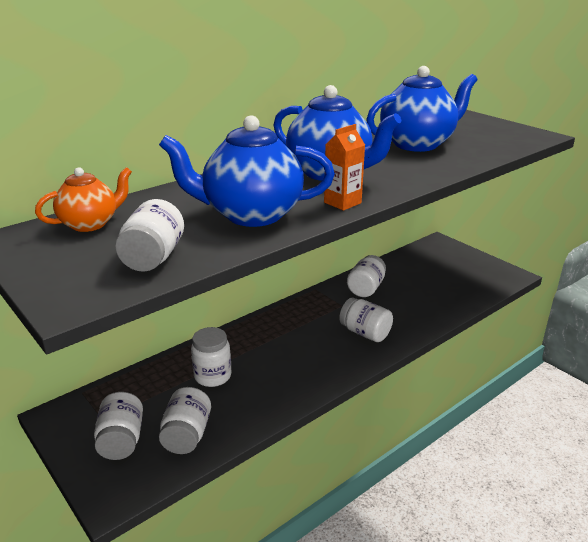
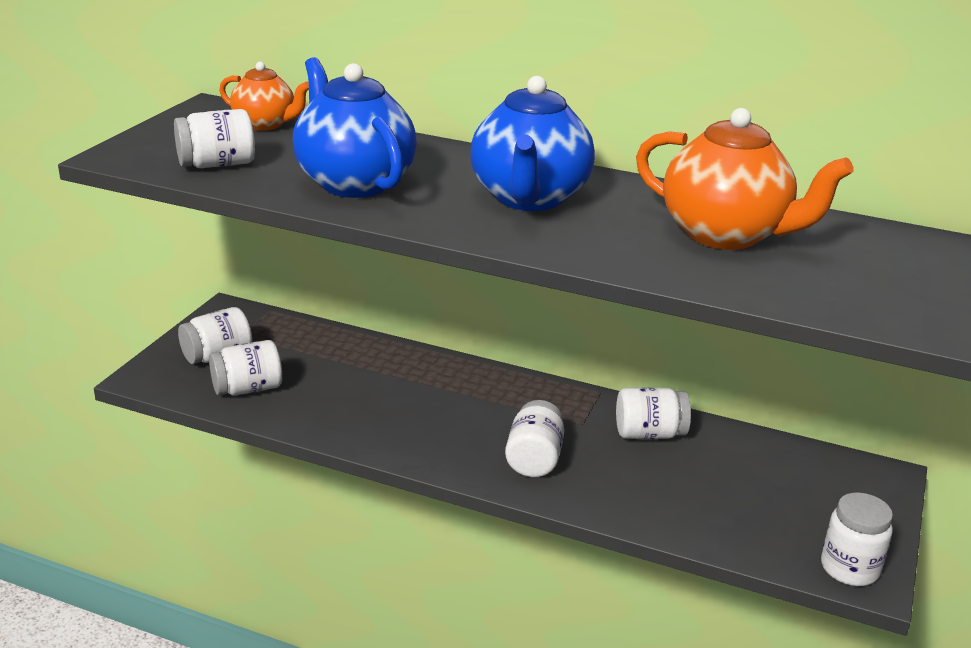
camera: 60 degrees right, 0 degrees up
white jar [191,327,231,387] -> white jar moved to [821,493,893,586]
orange carton [324,124,365,211] -> none
blue teapot [366,66,478,152] -> orange teapot [636,108,854,250]

